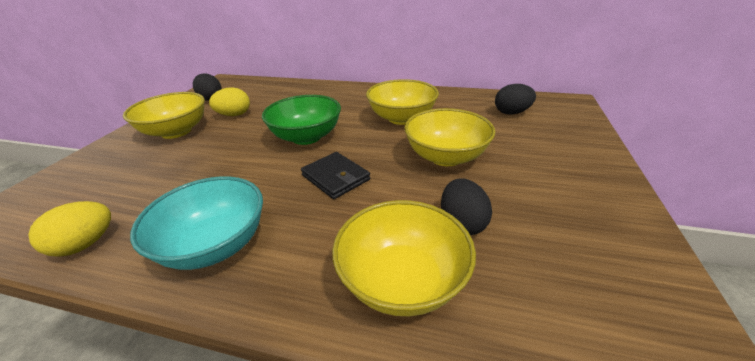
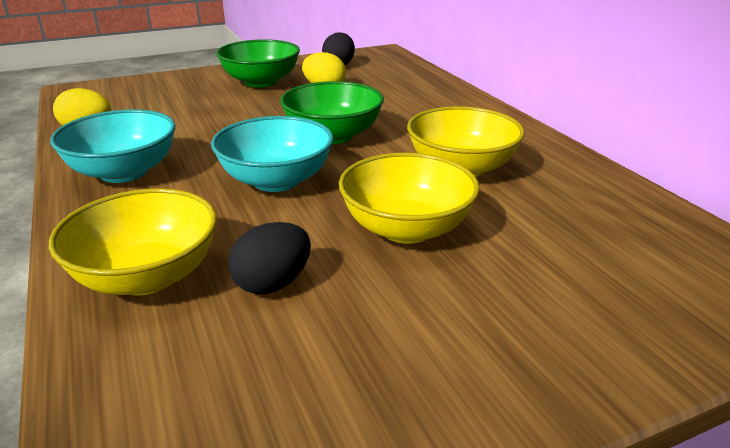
camera: 50 degrees right, 5 degrees down
yellow bowl [123,92,205,139] -> green bowl [216,39,300,88]
black wallet [301,152,370,199] -> turquoise bowl [211,116,333,192]
black egg [495,84,536,115] -> none

